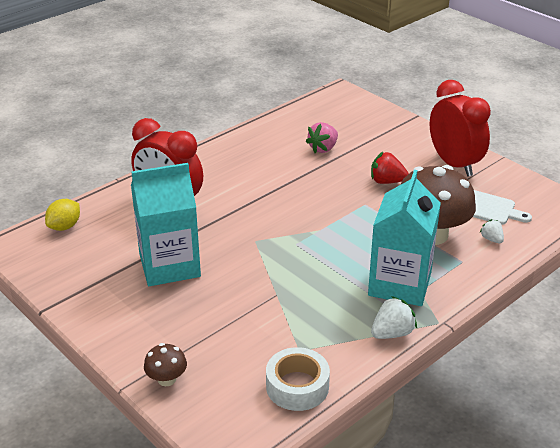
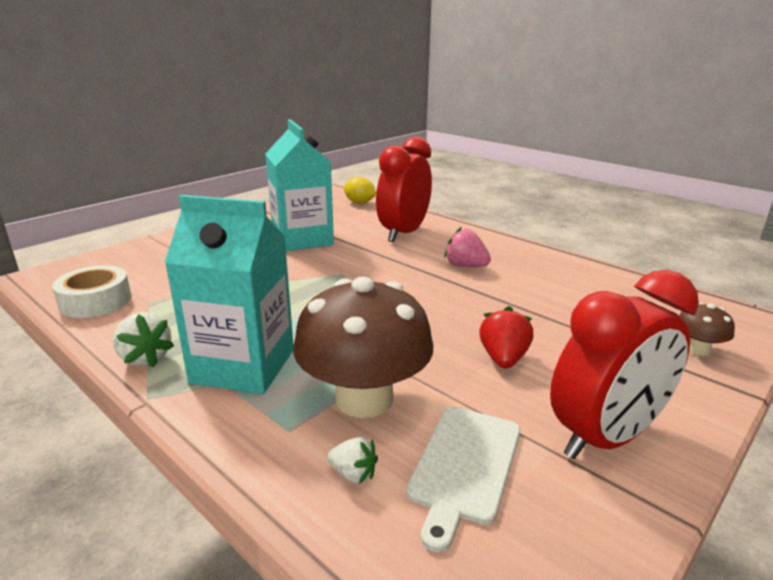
camera: 85 degrees right, 10 degrees down
brown mushroom [144,343,187,386] -> brown mushroom moved to [679,302,735,356]
pink strawberry [305,122,338,153] -> pink strawberry moved to [444,227,491,267]
white strawberry [480,219,504,243] -> white strawberry turned 60 degrees clockwise [327,437,378,484]

